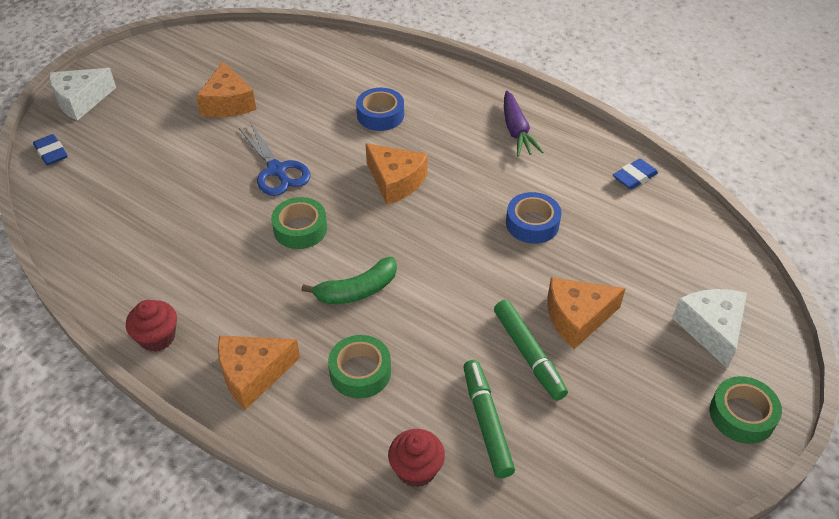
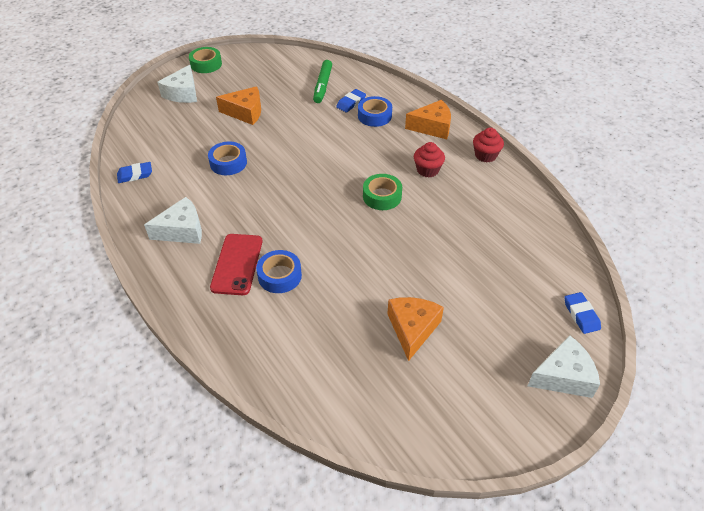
camera: 160 degrees left, 0 degrees up
blue scissors [239,122,311,196] -> none
green banana [302,257,397,304] -> none
green tape [328,335,391,398] -> blue tape [358,96,392,127]
orange cheese [365,143,428,205] -> none
red cupcake [388,429,445,487] -> red cupcake moved to [414,142,445,178]
green marker [494,300,568,401] -> none
purple carrot [504,91,543,156] -> white cheese [144,197,202,244]
none -> red phone [210,234,262,295]
none -> blue eraser [336,89,366,112]

